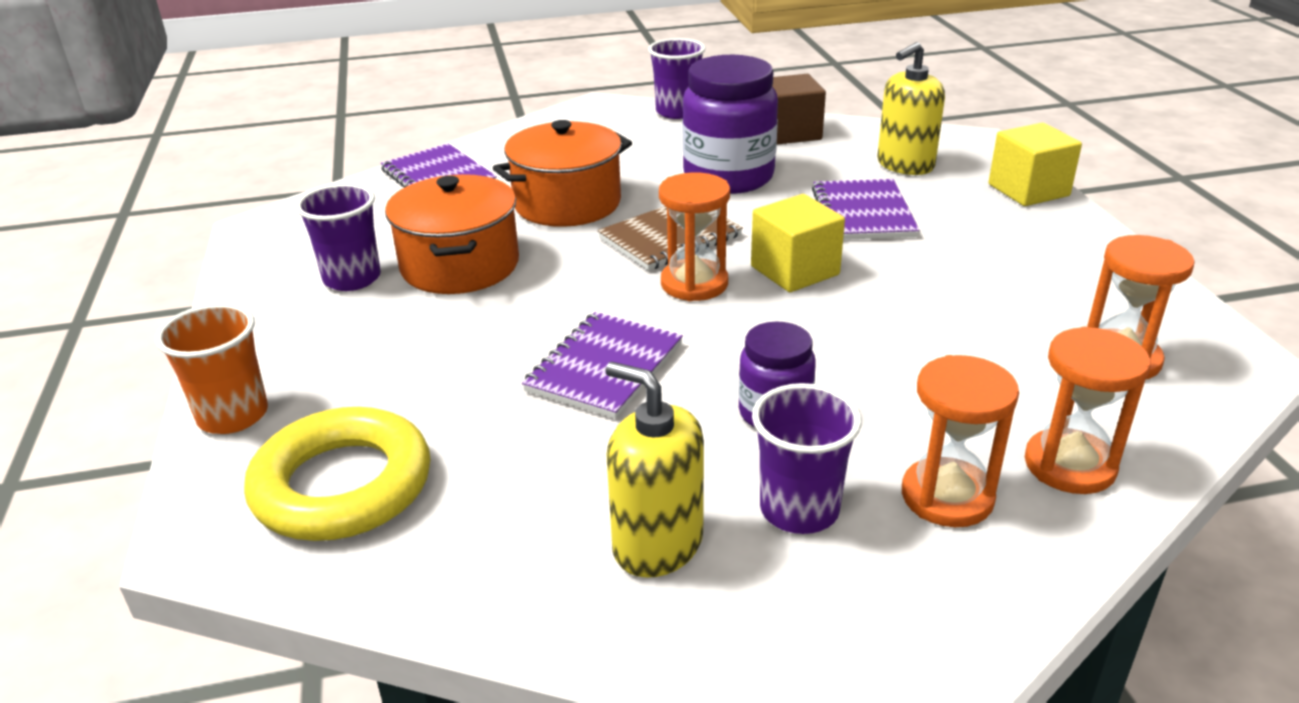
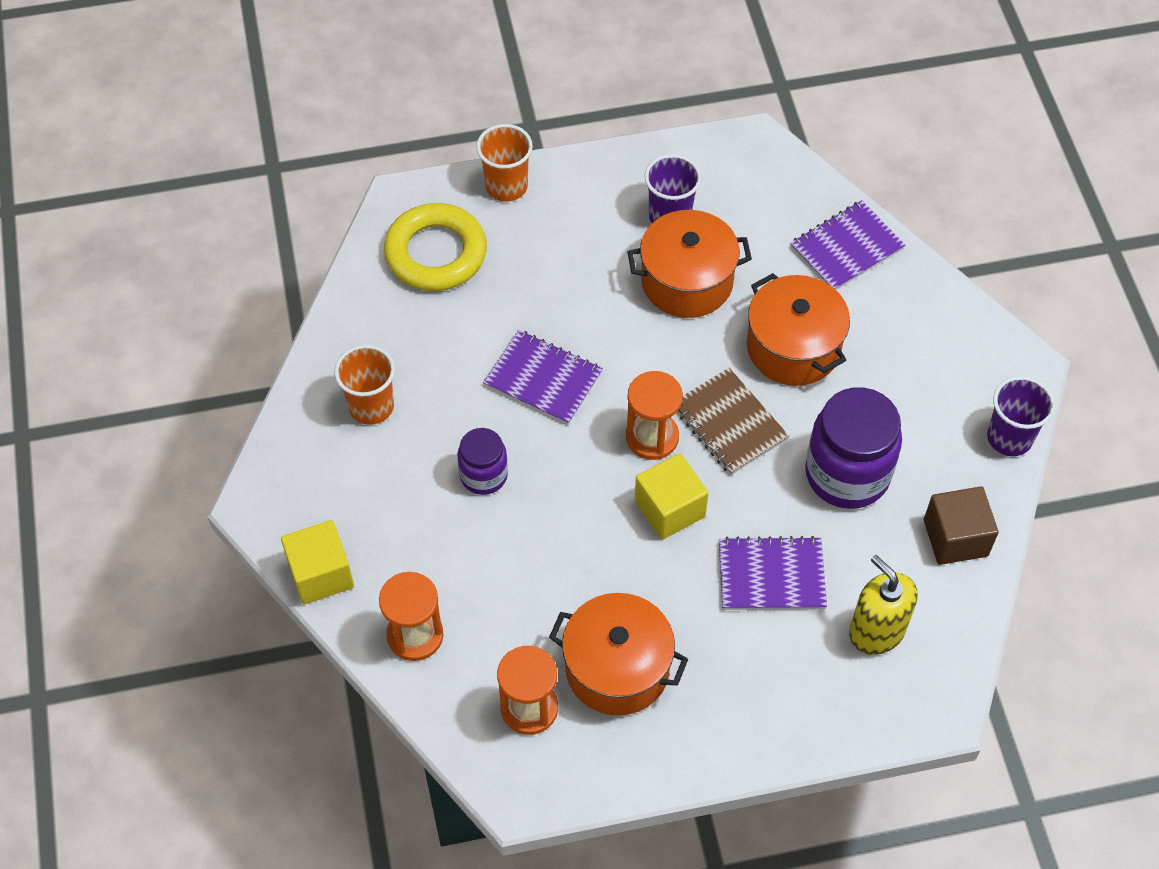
camera: 90 degrees right, 25 degrees up
yellow soap dispenser [605,362,704,578] -> orange cup [334,345,395,425]
purple cup [752,383,862,534] -> none
orange hourglass [902,355,1019,527] -> none
yellow cube [989,123,1082,206] -> yellow cube moved to [281,520,354,605]
none -> orange pot [549,593,688,716]

